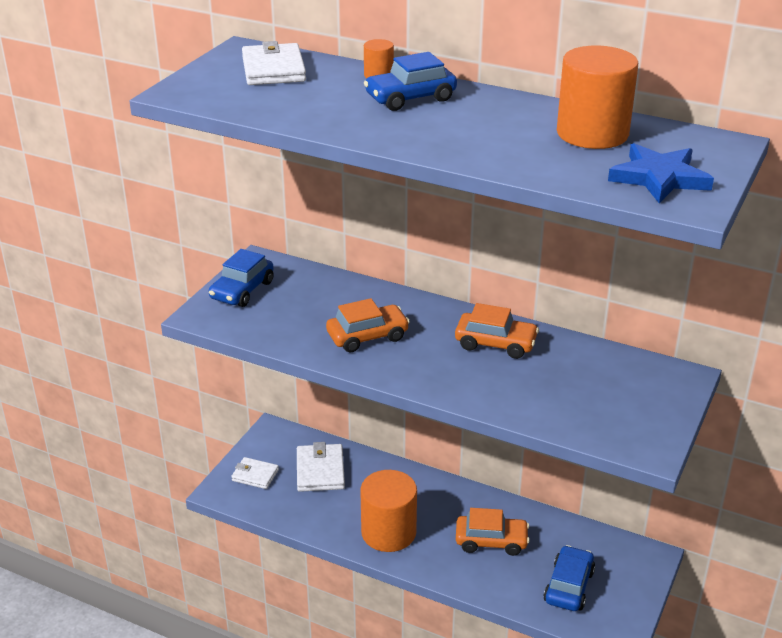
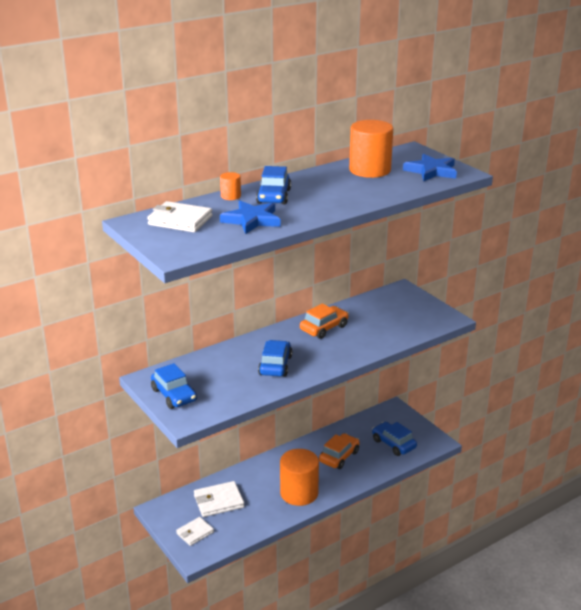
camera: 60 degrees left, 5 degrees down
white wallet [297,442,345,492] -> white wallet turned 45 degrees counterclockwise [194,481,244,517]
orange car [326,298,410,352] -> blue car [258,340,292,377]
none -> blue star [220,201,281,234]

